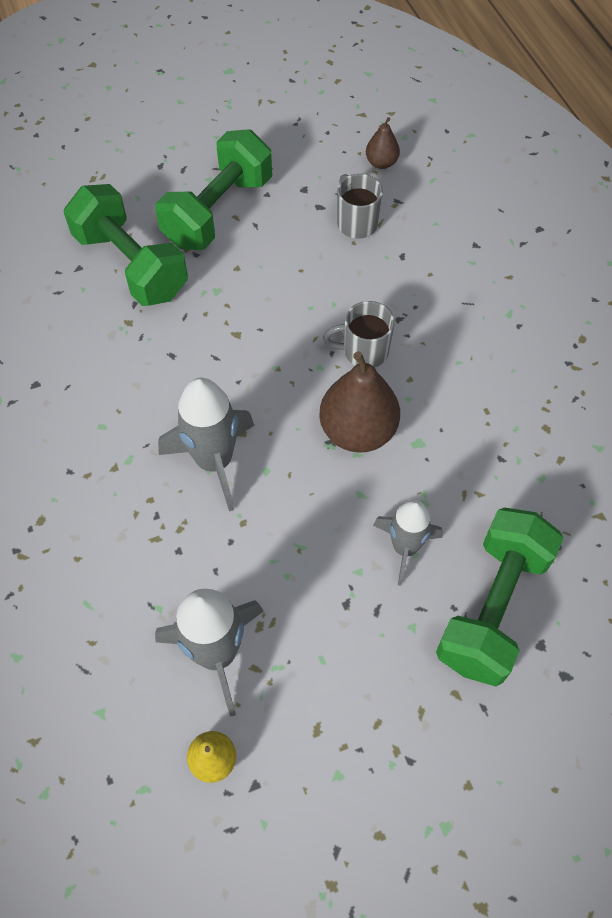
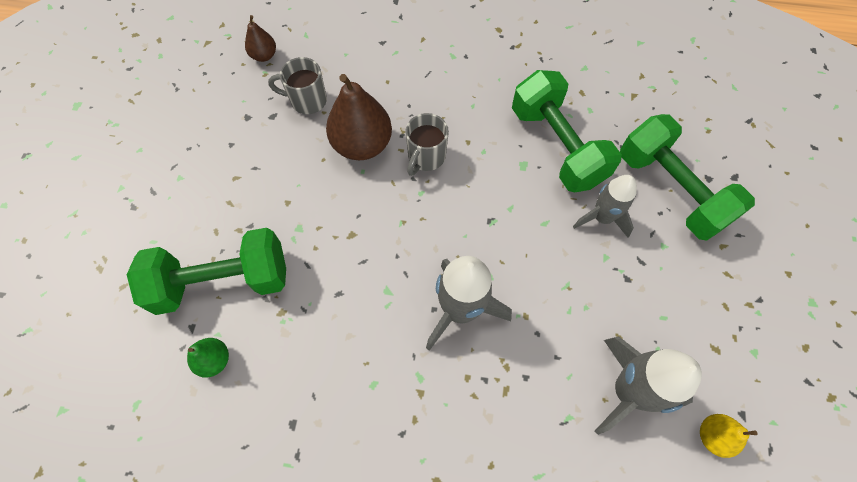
camera: 60 degrees left, 5 degrees up
green dumbbell [155,129,272,250] -> green dumbbell moved to [512,70,622,192]
brown pear [320,351,400,453] -> brown pear moved to [326,74,392,160]
none -> green pear [187,338,229,378]

